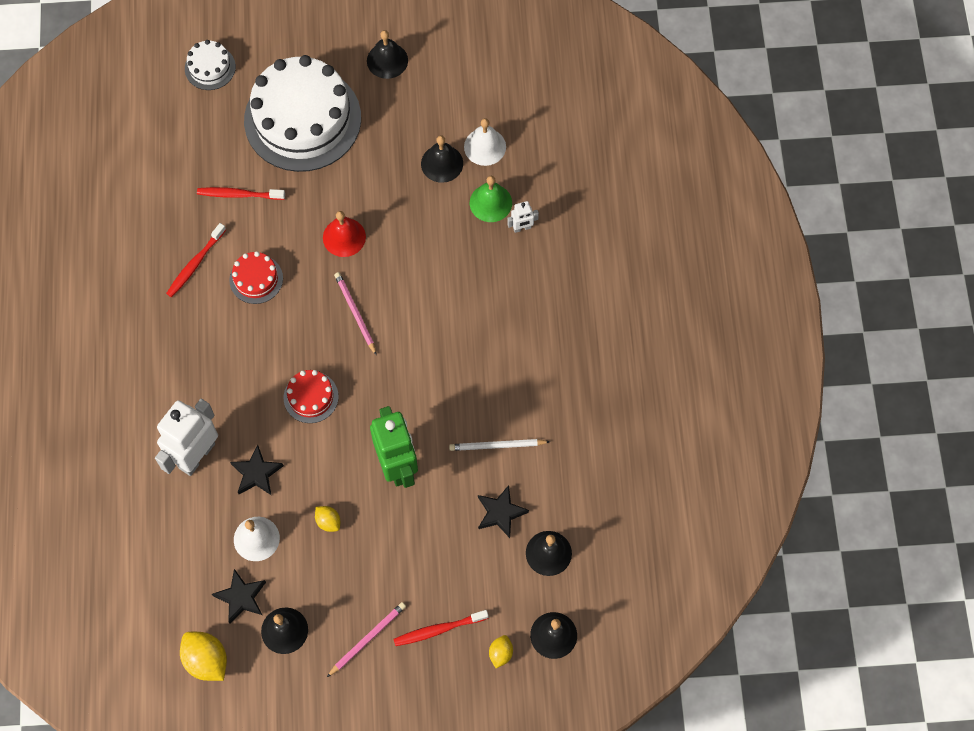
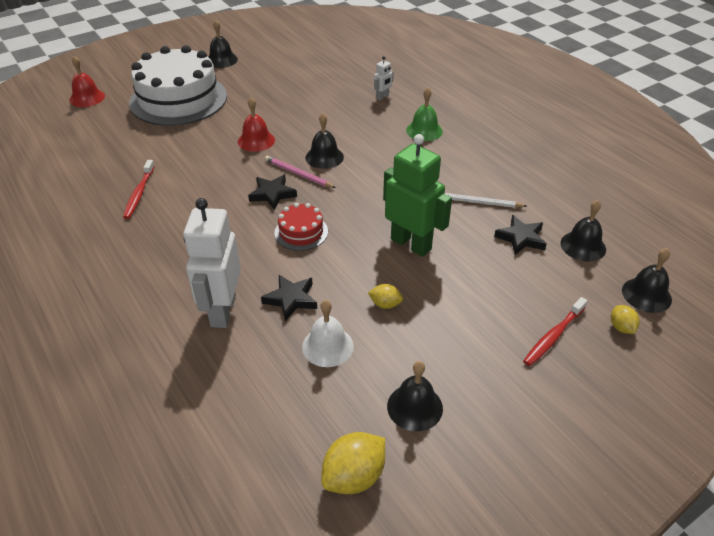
camera: 30 degrees left, 25 degrees down
yellow lemon [180,632,227,681] -> yellow lemon turned 60 degrees counterclockwise [321,432,385,494]
white cake [185,40,236,90] -> red bell [69,56,105,107]
red toothbrush [197,187,285,200] -> none
black star [212,569,266,624] -> black star moved to [248,175,297,210]
red cake [229,251,283,304] -> none
pink pencil [327,602,406,677] -> none
black bell [421,135,463,183] -> black bell moved to [305,113,344,169]
white pencil [449,439,550,451] -> white pencil turned 45 degrees clockwise [444,193,527,208]
white bell [464,118,506,166] -> none
green bell [470,176,512,222] -> green bell moved to [406,88,443,141]

